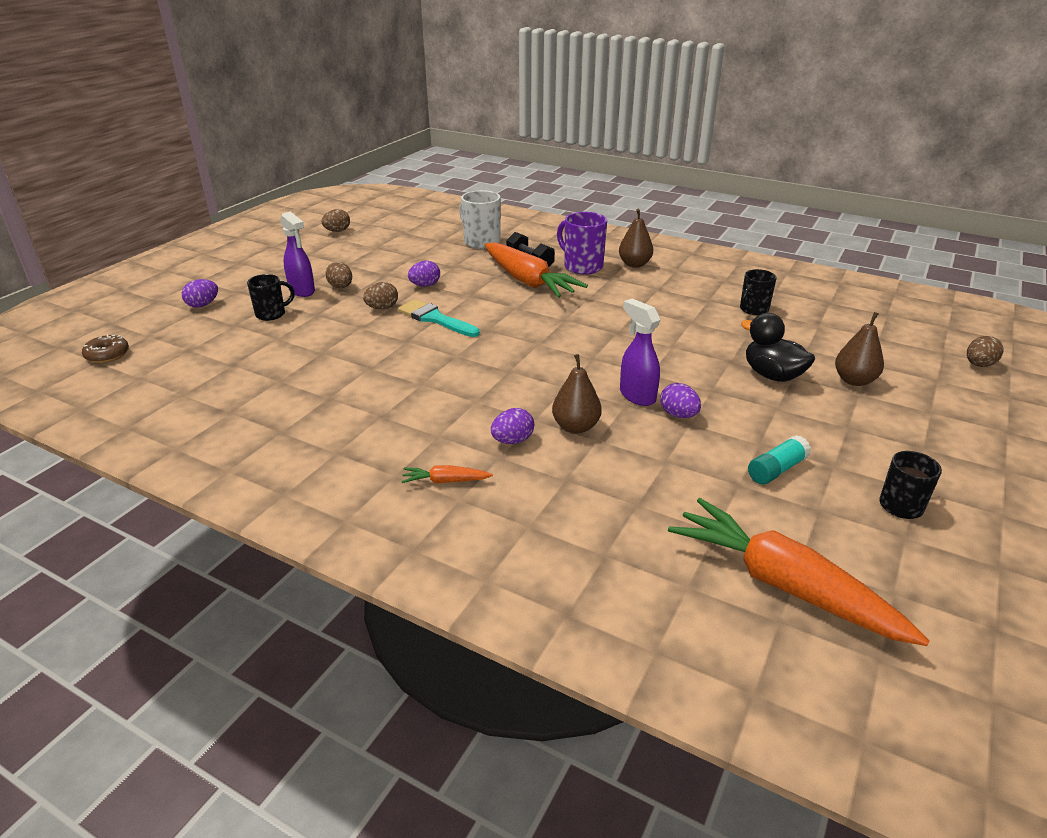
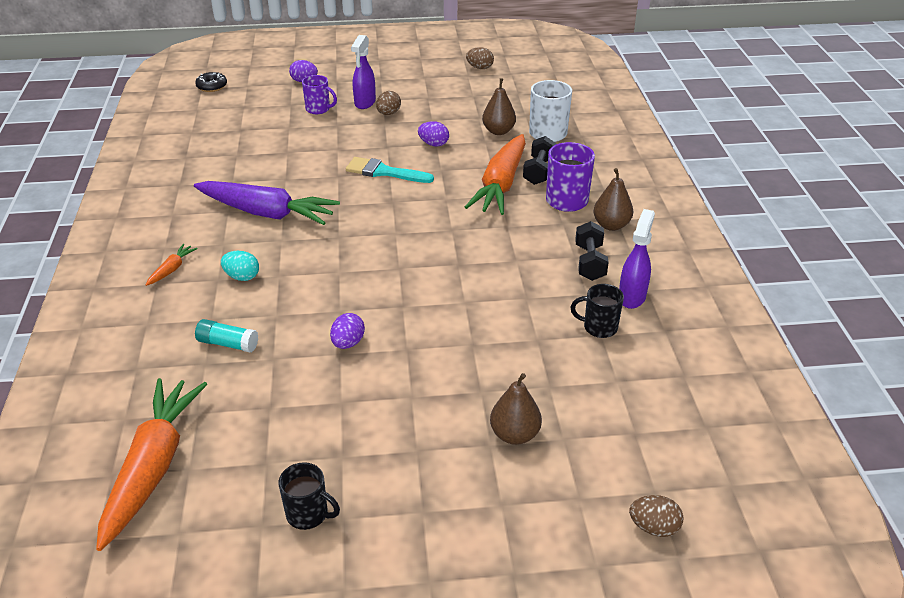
camera: 55 degrees right, 5 degrees up
brown donut [82,335,129,363] -> black donut [195,72,227,92]
black mug [247,274,295,321] -> purple mug [302,75,337,114]
brown egg [363,282,398,309] -> none
turquoise brush [398,299,480,337] -> turquoise brush turned 75 degrees counterclockwise [346,157,434,183]
orange carrot [401,465,493,484] -> orange carrot turned 60 degrees clockwise [146,244,198,286]
purple egg [491,408,534,444] -> turquoise egg [221,251,259,281]
brown pear [552,354,602,434] -> brown pear moved to [482,78,516,135]
purple spray bottle [620,299,661,406] -> purple spray bottle moved to [619,209,655,309]
black duck [741,313,815,382] -> none
turquoise glue stick [748,435,811,485] -> turquoise glue stick moved to [195,319,258,352]
none -> purple carrot [194,181,340,225]
none -> black dumbbell [575,221,609,281]

